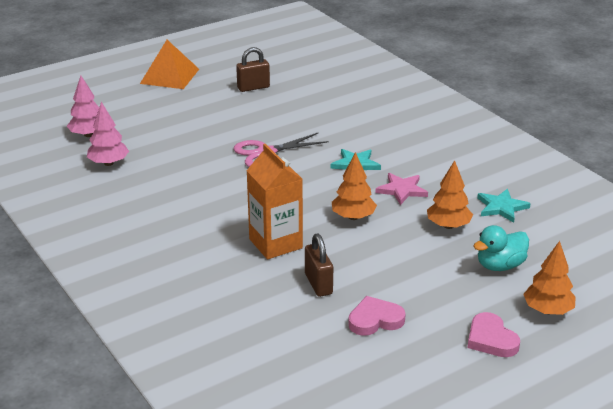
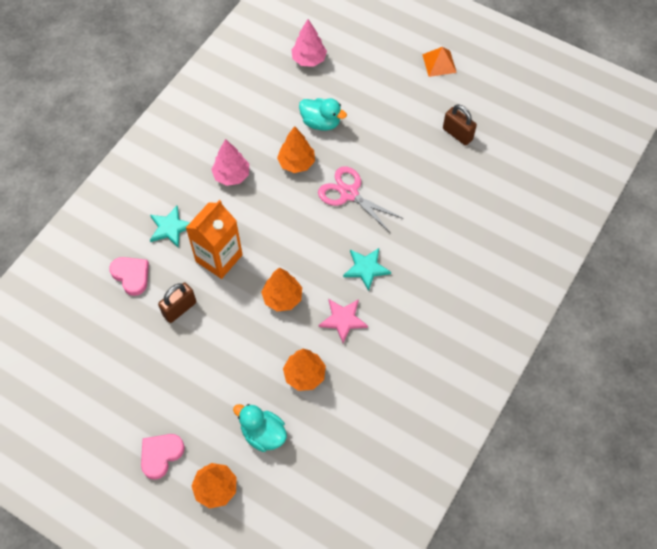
camera: 65 degrees right, 30 degrees up
pink tree [87,102,129,166] -> pink tree moved to [211,139,249,186]
orange pyramid [140,40,199,89] -> orange pyramid [422,47,457,77], size x0.64
pink heart [348,296,406,336] -> pink heart moved to [109,257,149,296]
turquoise star [477,189,531,223] -> turquoise star moved to [150,206,190,248]
none -> orange tree [277,126,315,173]
none -> turquoise duck [299,98,347,131]

